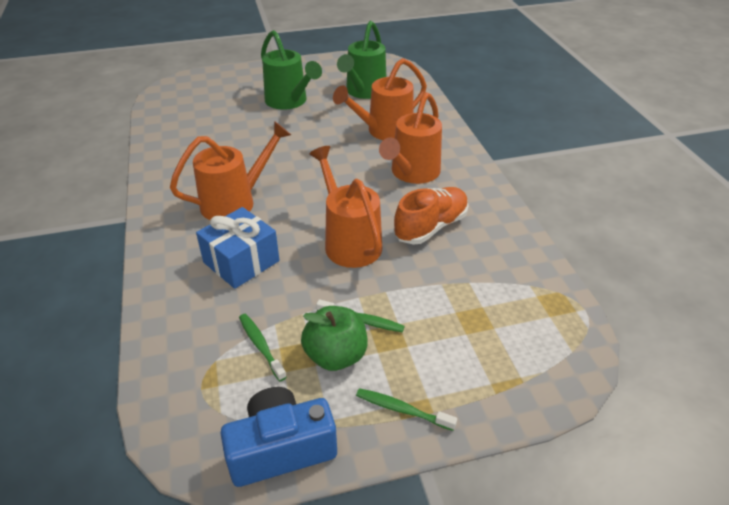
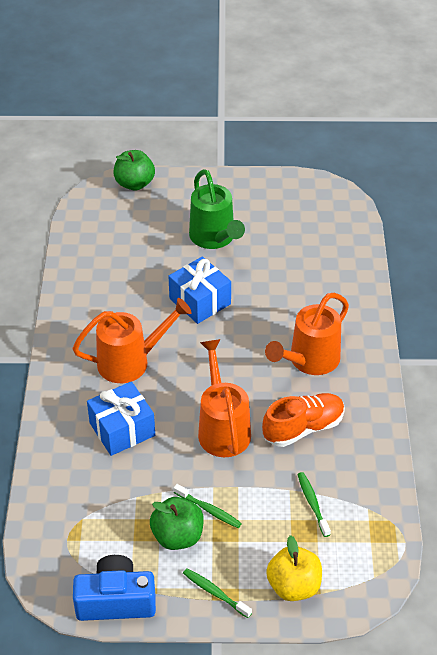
camera: 15 degrees right, 5 degrees up
green toothbrush [239,314,287,381] -> green toothbrush moved to [297,472,331,537]
orange watering can [333,58,427,140] -> none
green watering can [337,21,386,99] -> none
none -> green apple [114,150,155,191]
none -> blue gift [168,256,231,324]
none -> yellow apple [266,535,322,601]

